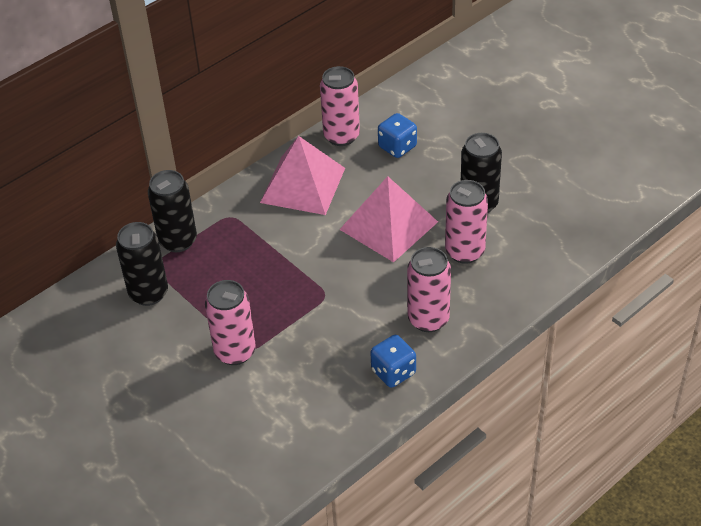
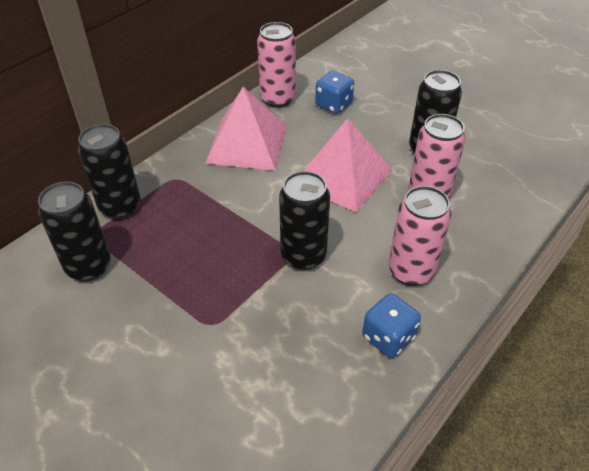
camera: 10 degrees left, 0 degrees up
pink can [205,280,256,365] -> none
none -> black can [279,171,330,270]

